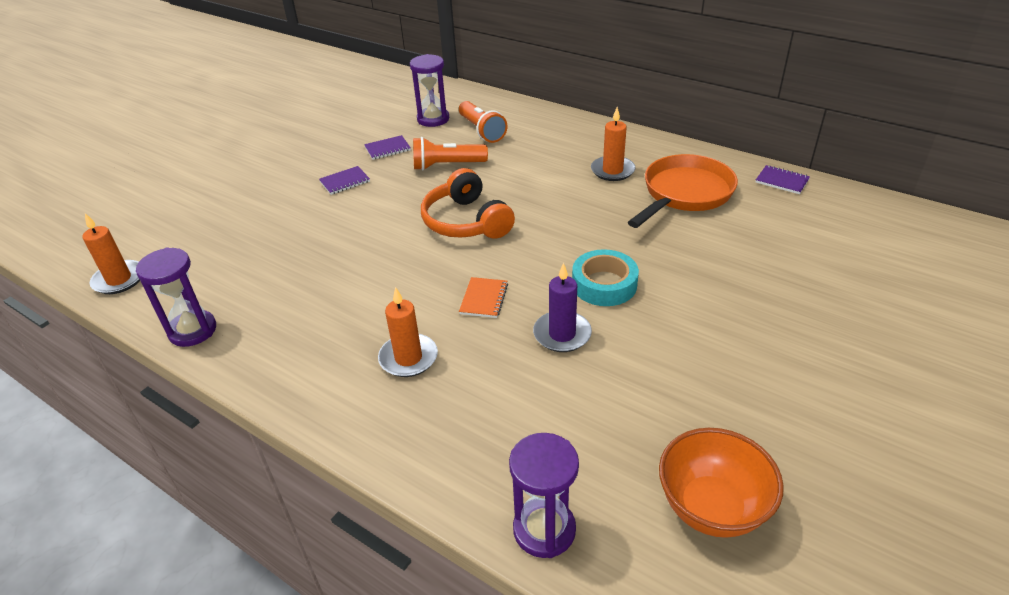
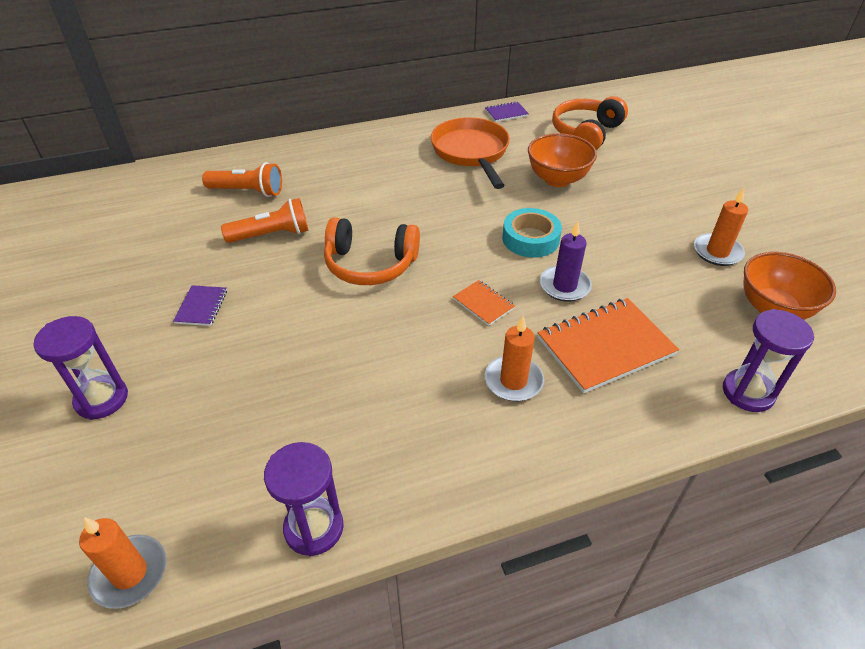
camera: 55 degrees left, 5 degrees up
purple notebook [364,135,411,160] -> none
purple hourglass [410,54,449,127] -> purple hourglass moved to [33,316,128,420]
orange flashlight [413,137,488,170] -> orange flashlight turned 135 degrees counterclockwise [221,198,309,243]
orange candle [591,107,636,181] -> orange candle moved to [694,188,748,266]
none -> orange bowl [528,133,597,187]
none -> orange notebook [538,298,679,394]
none -> orange headphones [552,96,628,150]

